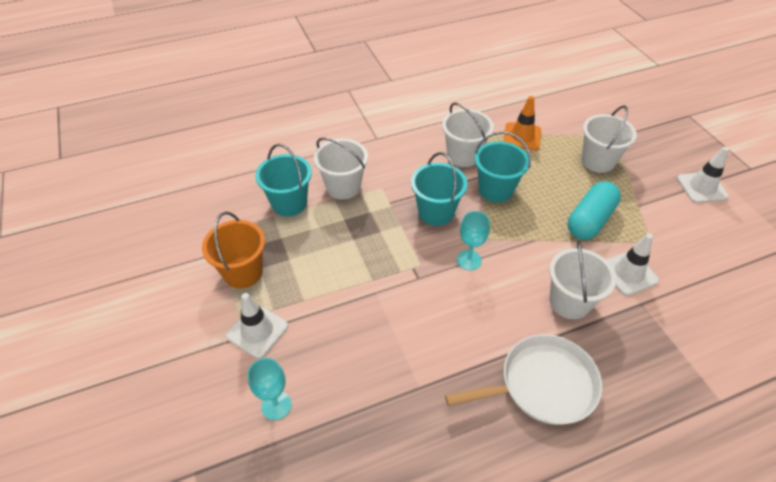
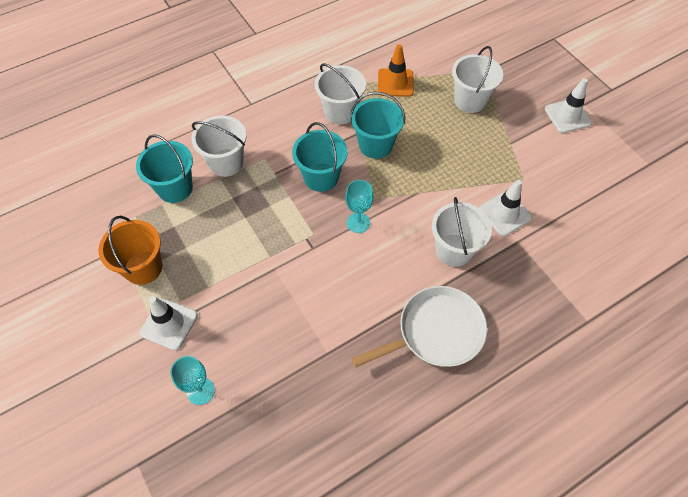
camera: 10 degrees left, 10 degrees up
turquoise capsule [568,181,621,240] -> none

